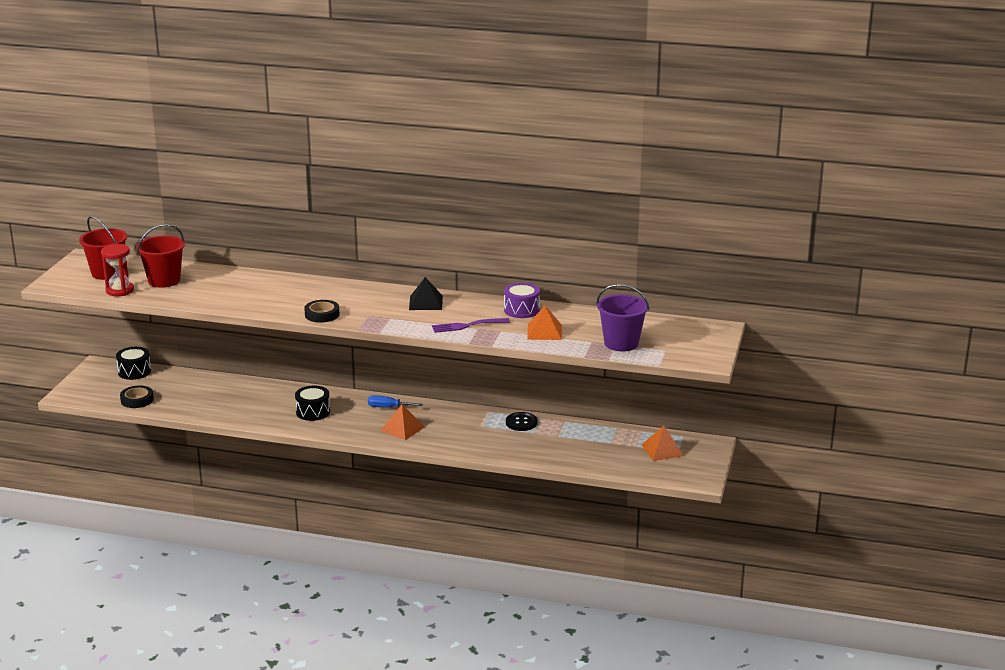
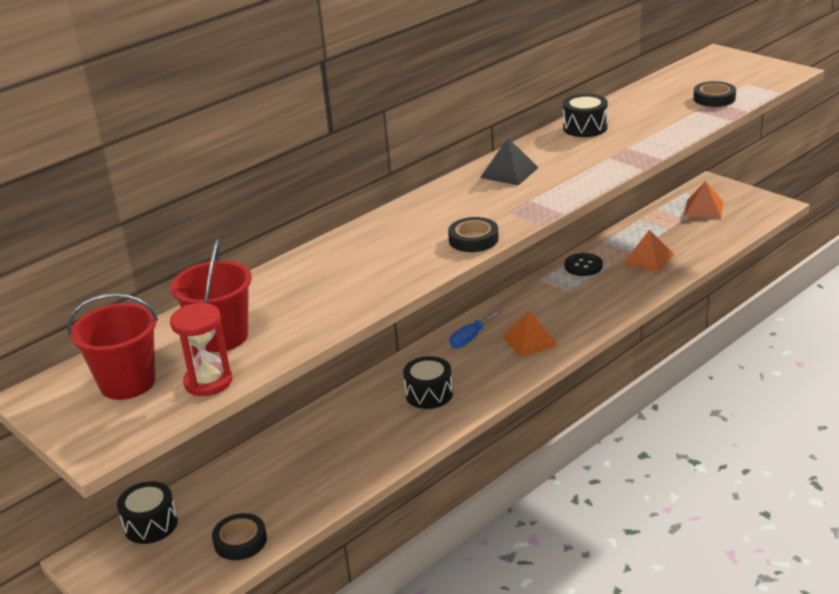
camera: 55 degrees left, 5 degrees up
purple fork [432,318,510,333] -> none
purple drum [504,283,540,318] -> black drum [563,94,608,137]
orange pyramid [527,306,562,340] -> orange pyramid moved to [623,230,674,272]
purple bucket [596,284,649,351] -> black tape [693,81,736,107]

